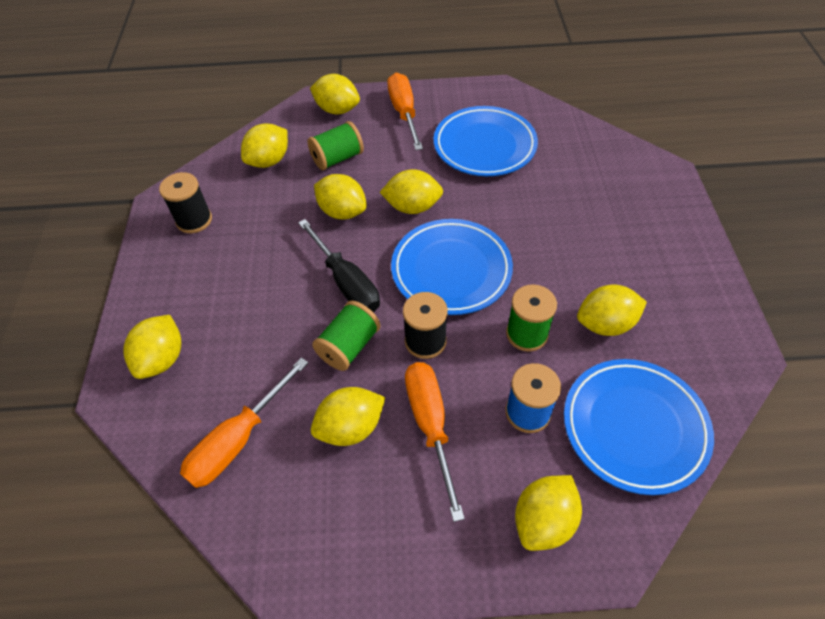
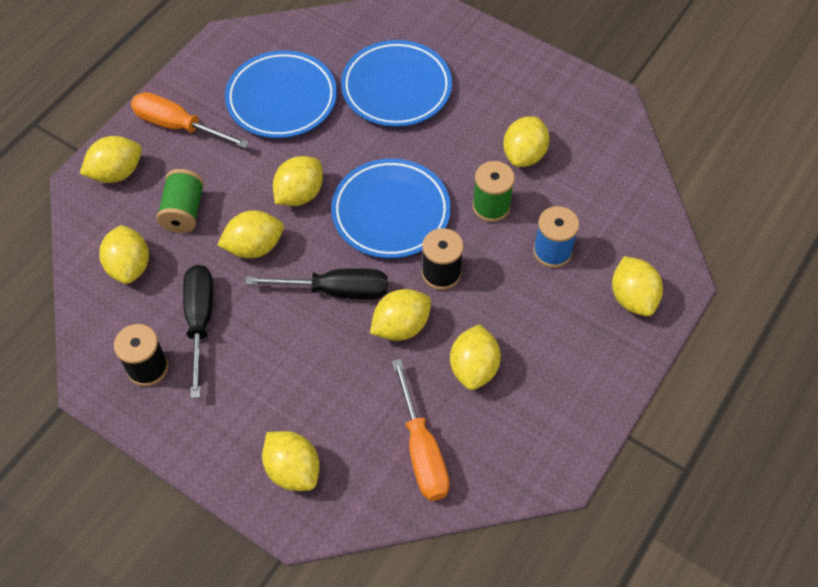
camera: 55 degrees left, 5 degrees up
green spool [312,301,381,371] -> yellow lemon [370,289,431,341]
orange screwdriver [405,362,465,522] -> none
blue plate [564,359,714,495] -> blue plate moved to [341,40,452,127]
none -> black screwdriver [183,265,213,398]

